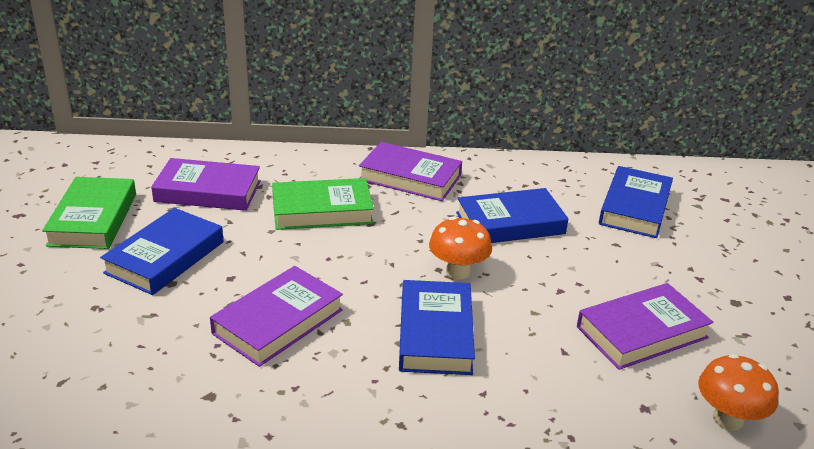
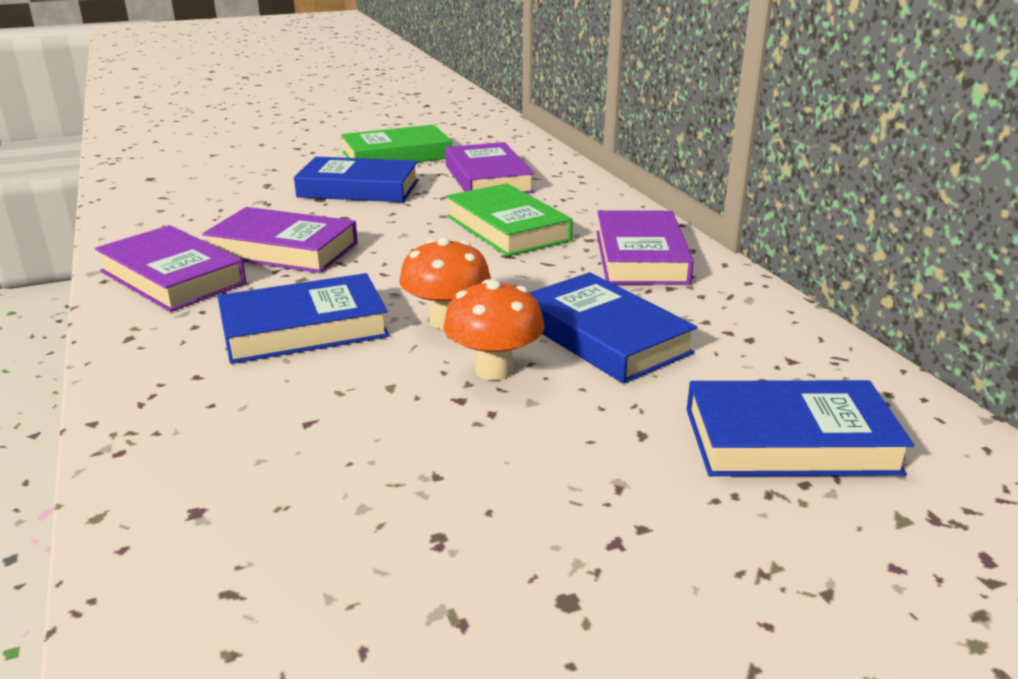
camera: 70 degrees right, 5 degrees down
purple book [577,283,714,370] -> purple book moved to [95,225,246,312]
orange mushroom [698,354,779,431] -> orange mushroom moved to [443,279,544,380]

